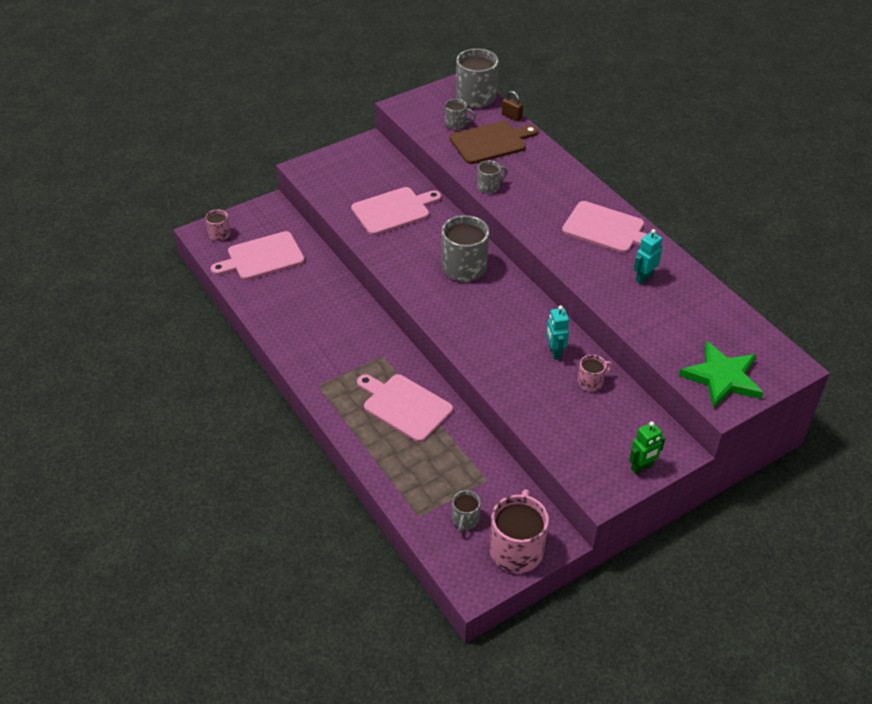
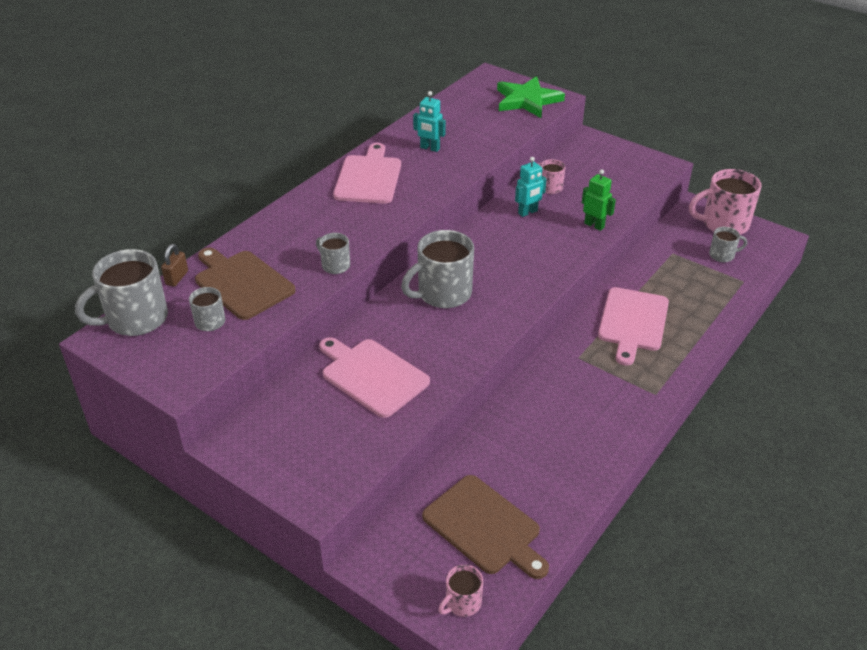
camera: 110 degrees left, 5 degrees down
pink cutting board [211,231,305,280] -> brown cutting board [422,475,549,579]
green robot [629,421,665,474] -> green robot moved to [582,169,616,231]

